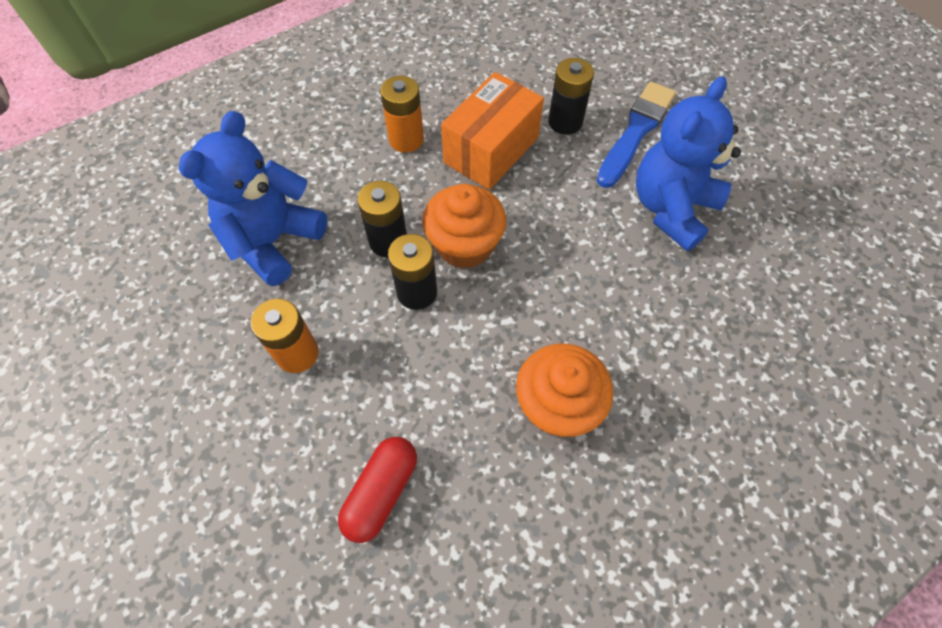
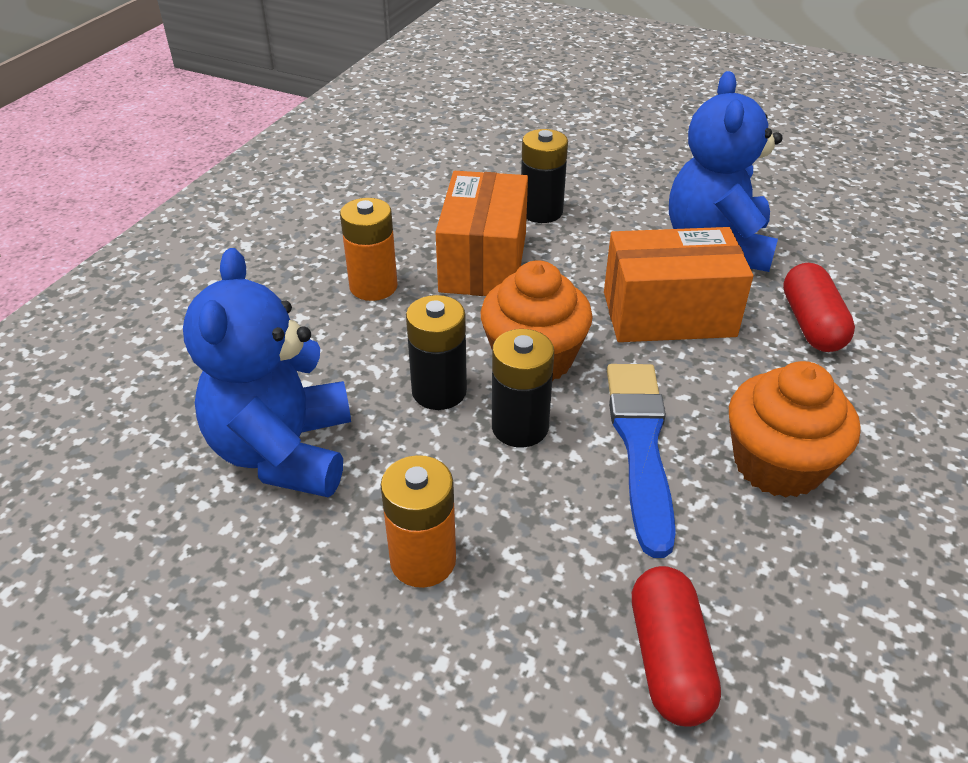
camera: 30 degrees left, 20 degrees down
blue brush [597,82,676,188] -> blue brush moved to [607,364,676,558]
none -> orange box [604,227,753,342]
none -> red capsule [783,263,855,352]

